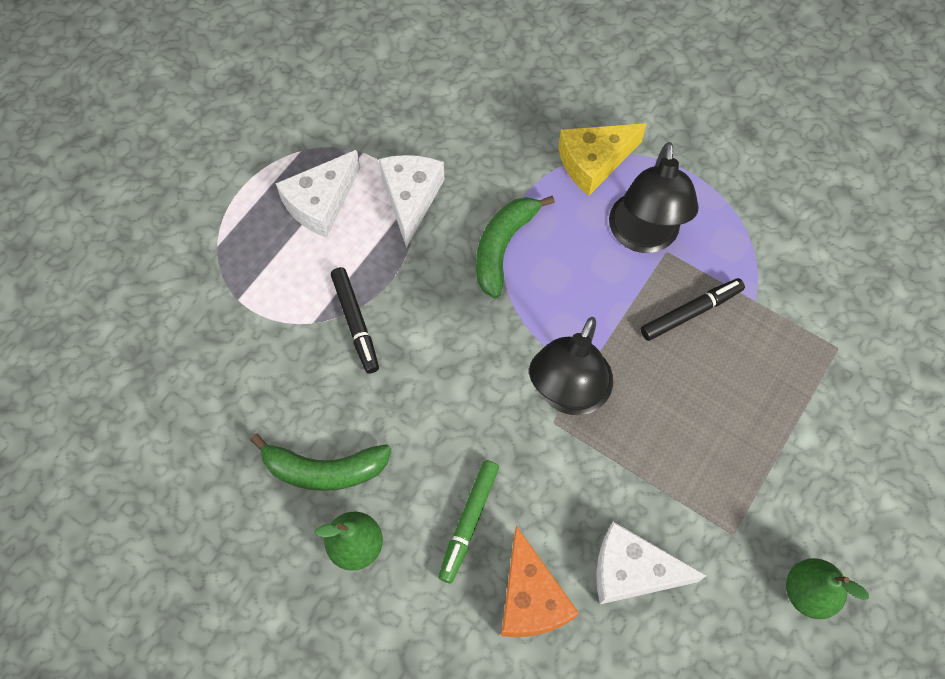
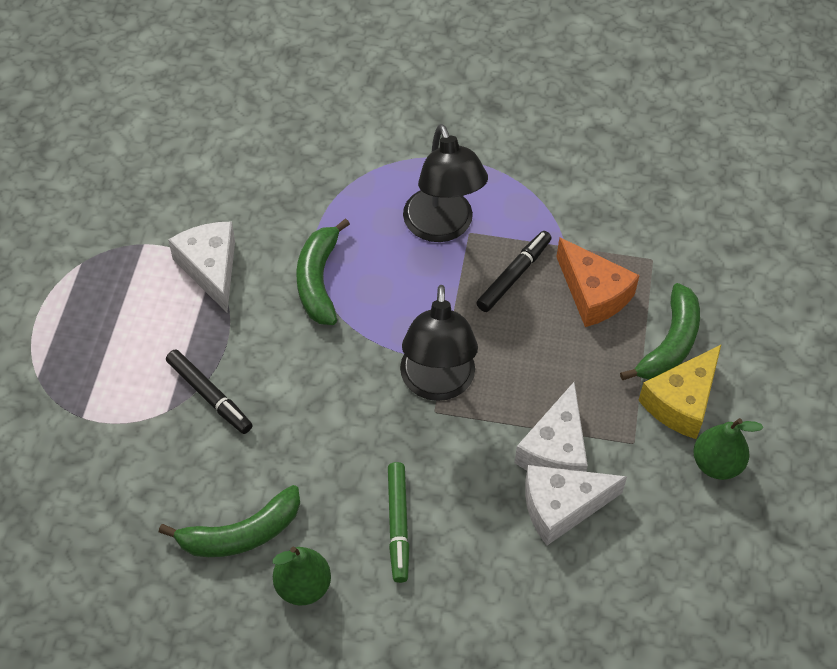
camera: 25 degrees left, 10 degrees down
white cheese [276,150,360,238] -> white cheese moved to [515,382,588,472]
orange cheese [501,526,579,637] -> orange cheese moved to [556,237,640,327]
yellow cheese [558,123,647,196] -> yellow cheese moved to [638,345,721,439]
none -> green banana [620,283,700,380]

